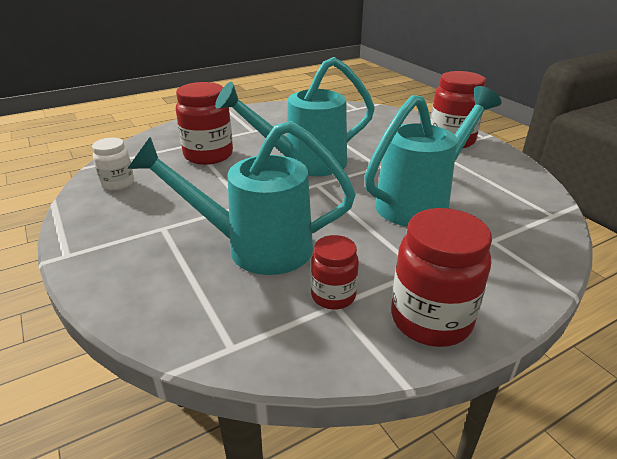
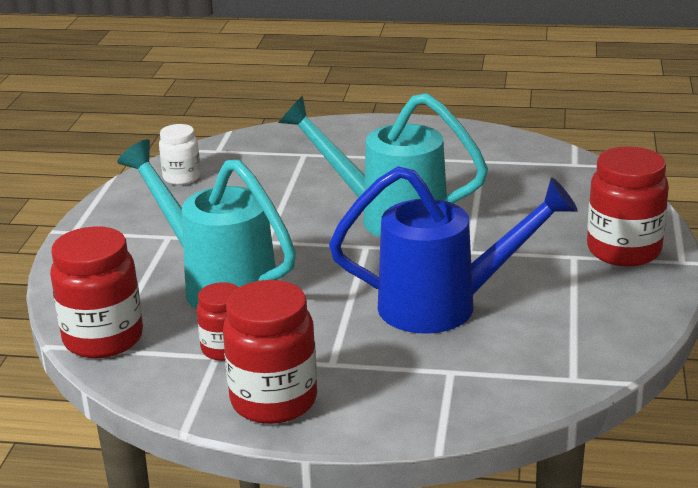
camera: 40 degrees right, 5 degrees down
red jar [176,82,233,165] -> red jar moved to [50,226,143,358]
turquoise watering can [364,86,502,227] -> blue watering can [329,166,578,334]

